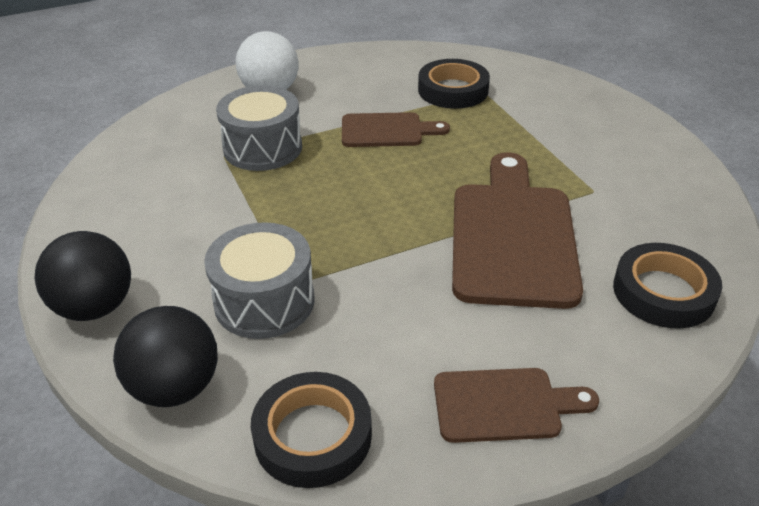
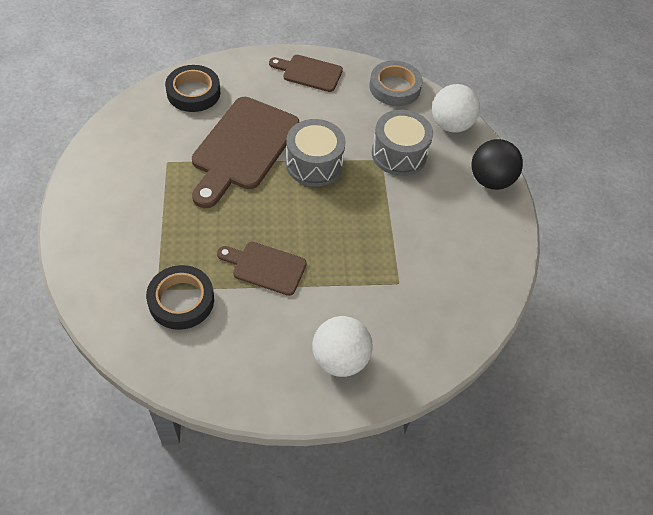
camera: 165 degrees left, 15 degrees up
black ball [113,306,218,407] -> white ball [432,84,480,132]
grey drum [216,85,302,171] -> grey drum moved to [286,119,346,187]
black tape [251,372,372,488] -> grey tape [369,61,423,106]

